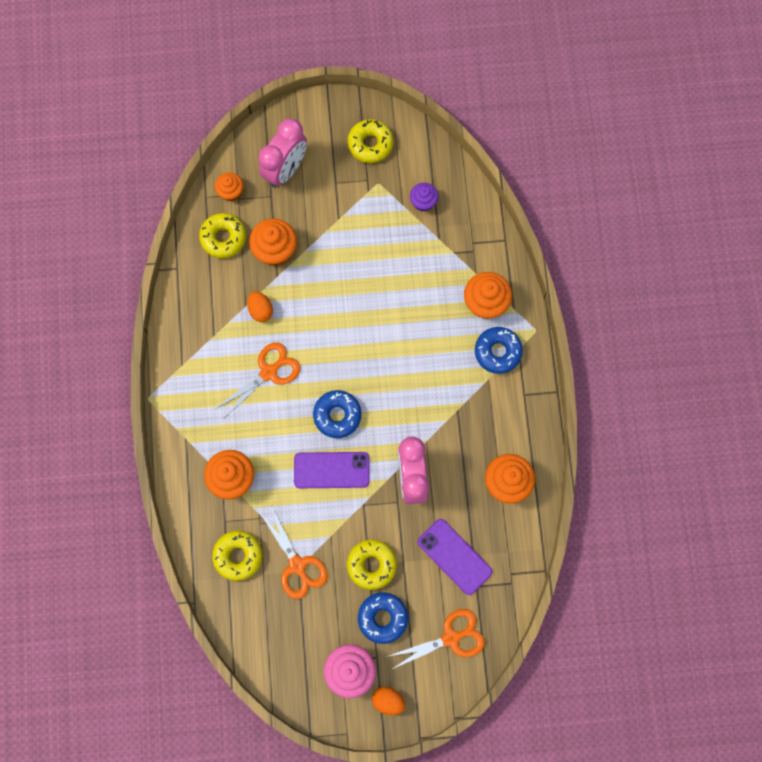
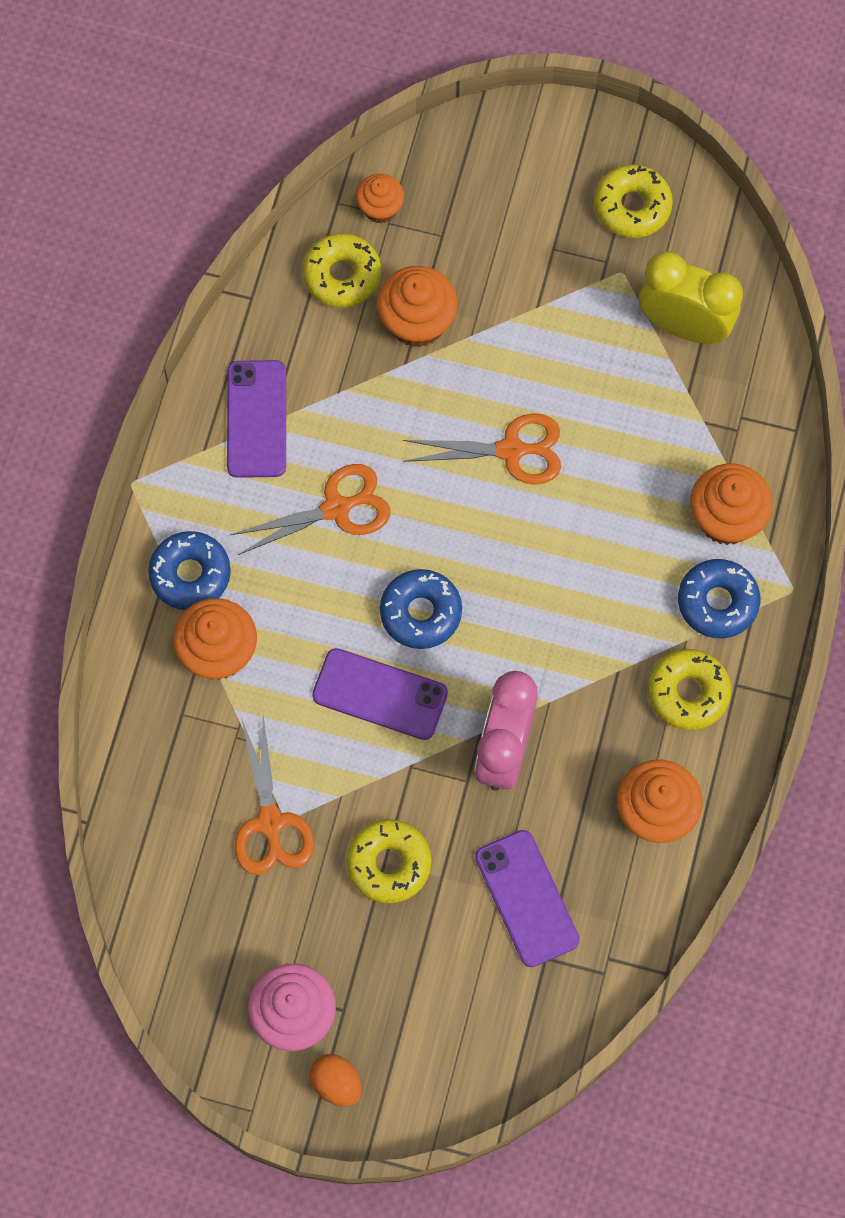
camera: 20 degrees right, 5 degrees down
yellow donut [212,530,262,581] -> yellow donut moved to [648,649,731,730]
orange egg [247,291,273,322] -> none
pink clock [258,118,307,188] -> none
blue donut [358,592,408,644] -> blue donut moved to [148,531,231,610]
orange scissors [386,609,485,669] -> orange scissors moved to [403,413,561,484]
purple cupcake [410,183,439,212] -> yellow clock [639,251,743,344]
none -> purple phone [227,360,286,478]

